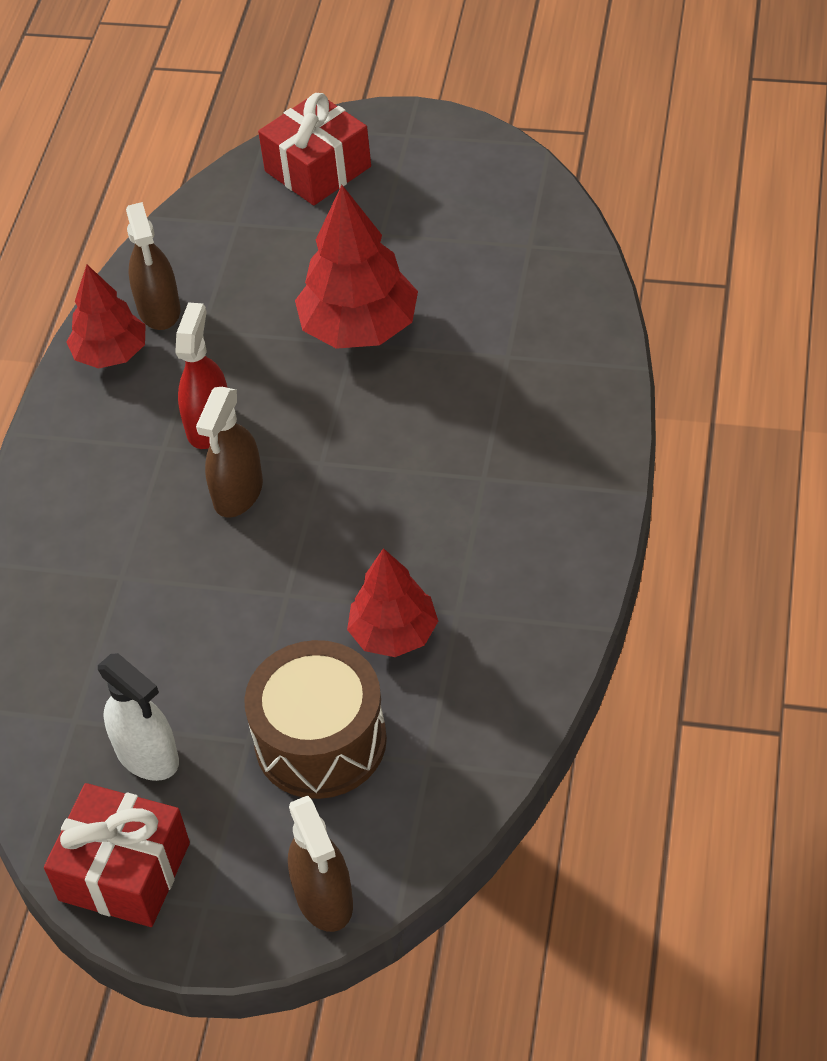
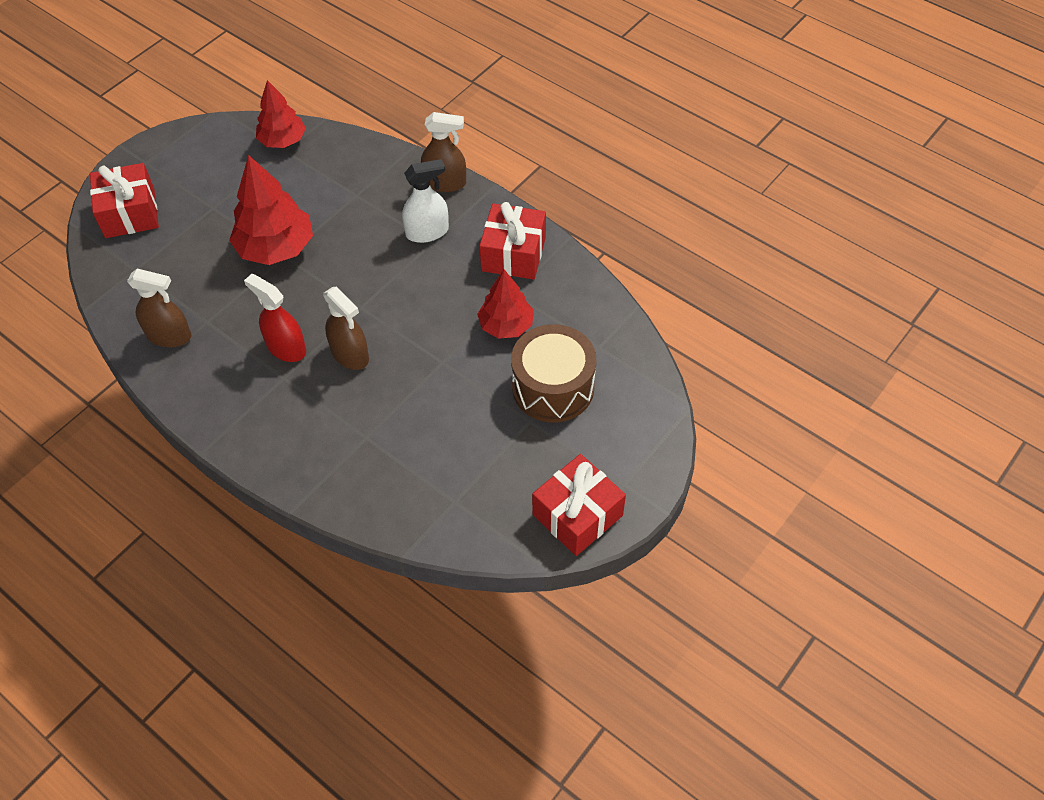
camera: 65 degrees left, 5 degrees up
red tree [66,265,145,369] -> red tree moved to [256,80,306,148]
white spray bottle [98,653,179,781] -> white spray bottle moved to [402,159,449,243]
brown spray bottle [288,795,353,932] -> brown spray bottle moved to [421,112,466,192]
none -> red gift [479,202,546,279]

